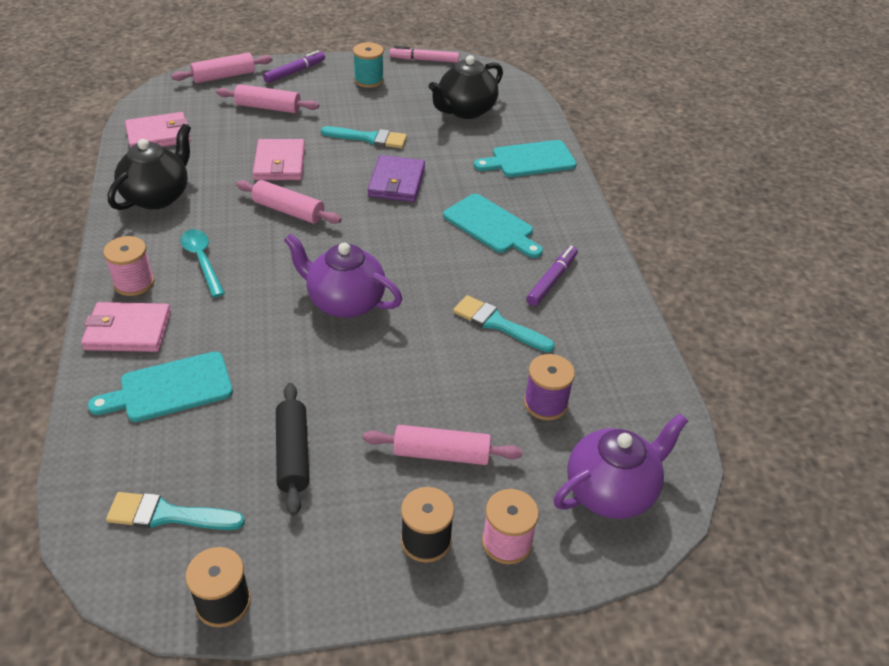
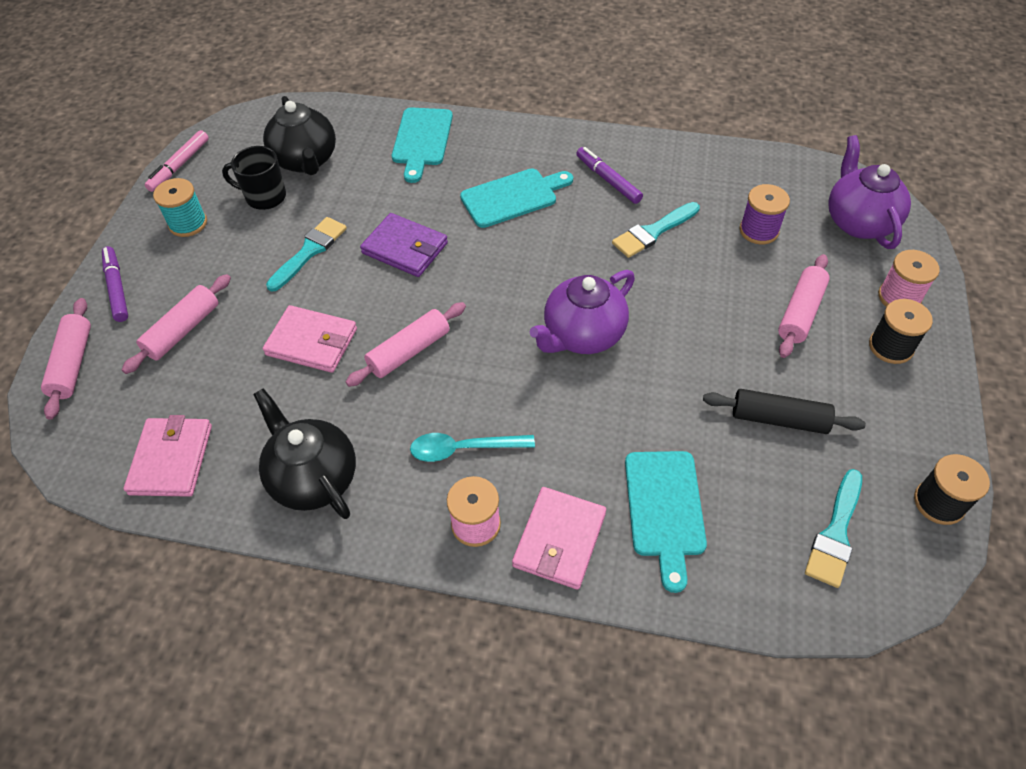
camera: 65 degrees left, 10 degrees up
none -> black mug [222,146,286,210]

